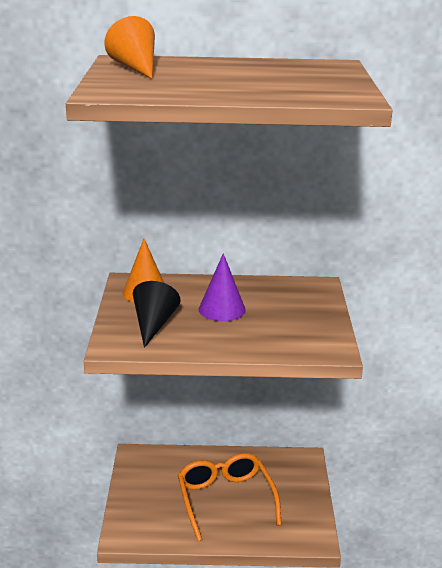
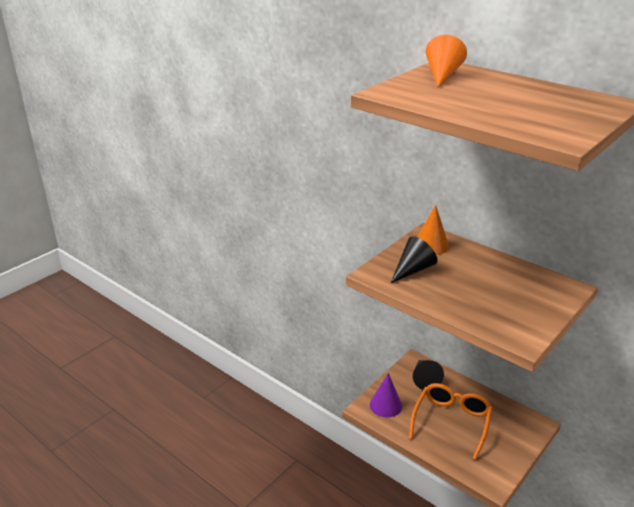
camera: 40 degrees right, 5 degrees up
purple cone [199,253,246,321] -> purple cone moved to [370,373,402,417]
none -> black cone [413,360,444,390]

